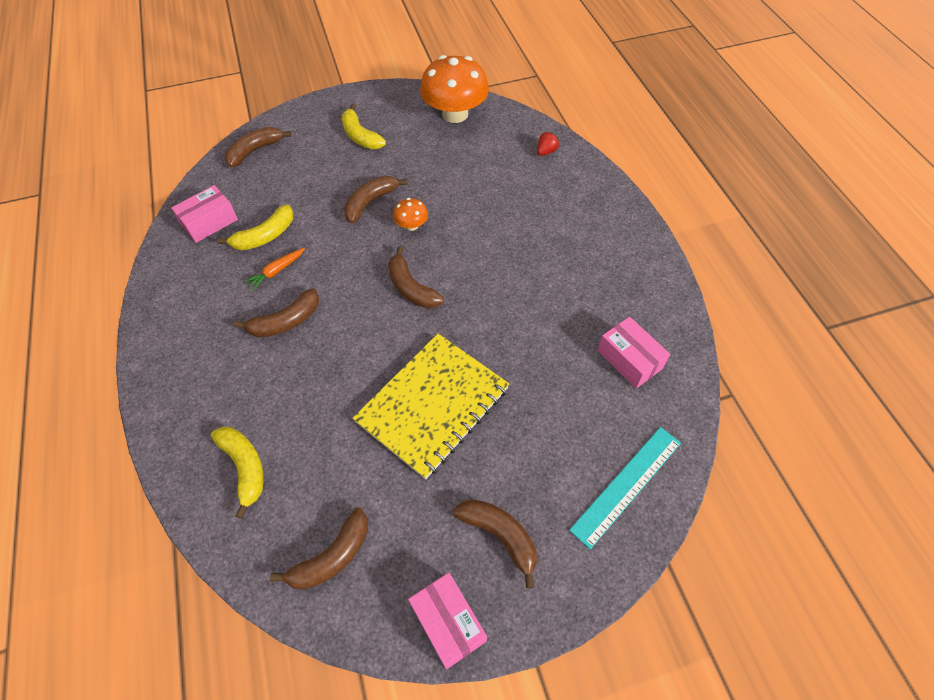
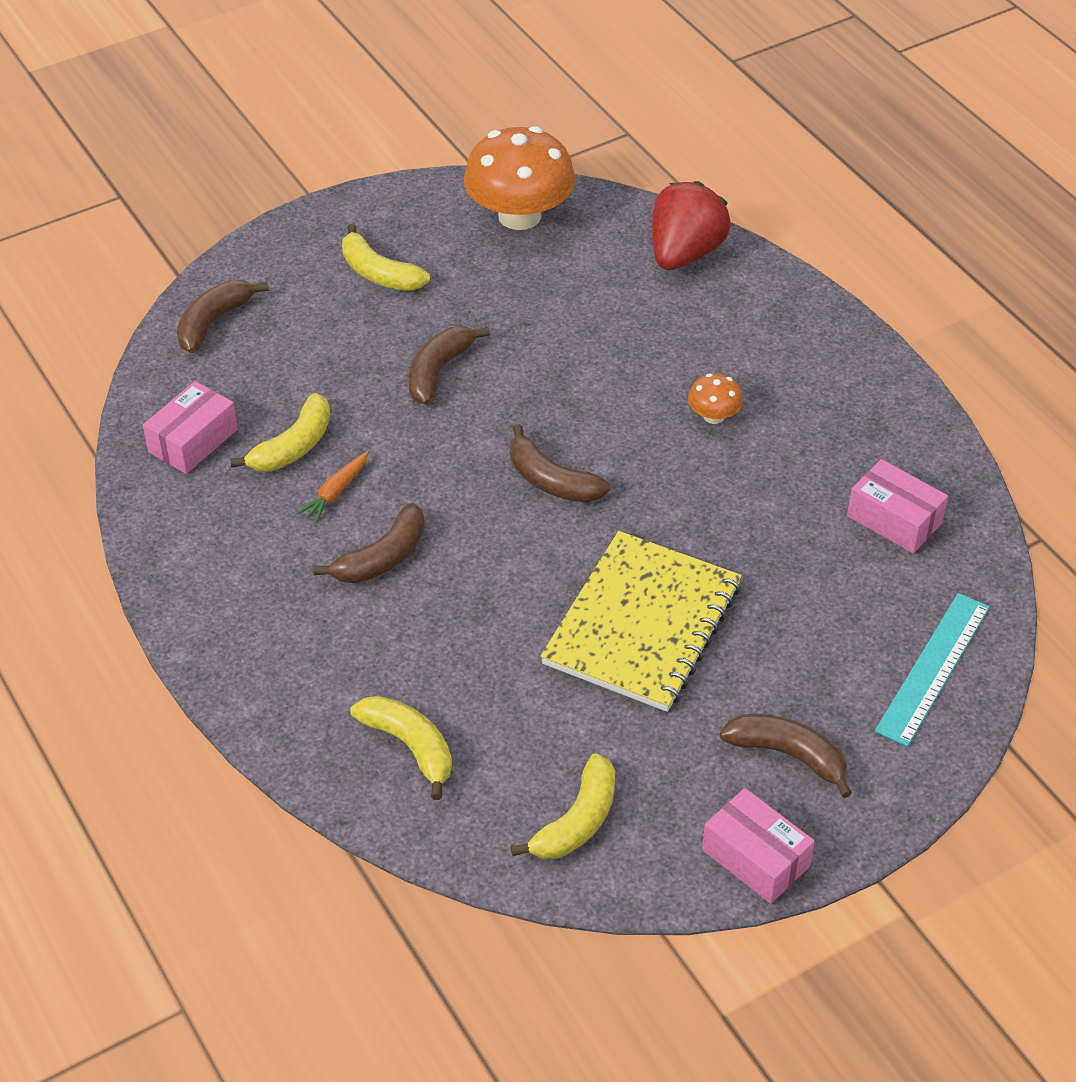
camera: 15 degrees left, 10 degrees down
brown banana [270,508,368,590] -> yellow banana [511,753,615,859]
orange mushroom [393,198,428,231] -> orange mushroom moved to [688,374,743,424]
red strawberry [537,132,559,156] -> red strawberry [652,181,731,270], size x2.35

